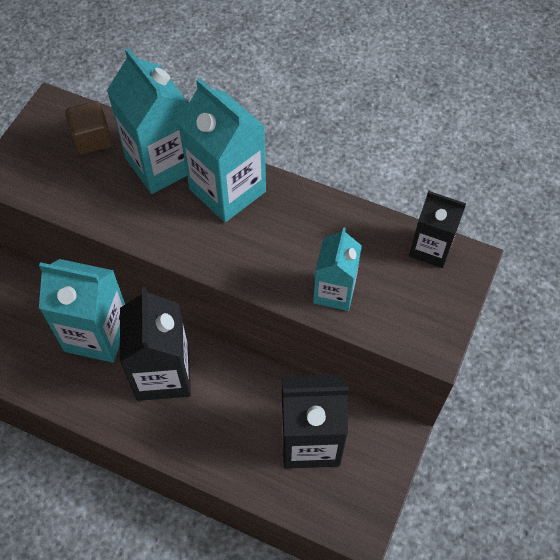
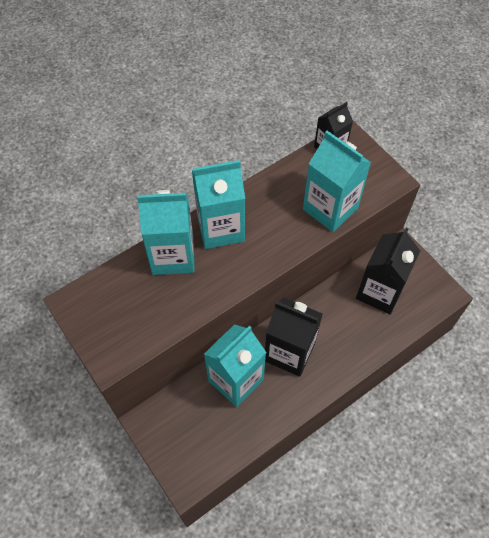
camera: 60 degrees left, 0 degrees up
brown cube [65,101,112,154] -> none
turquoise carton [313,227,362,311] -> turquoise carton [303,131,371,232], size x1.62

